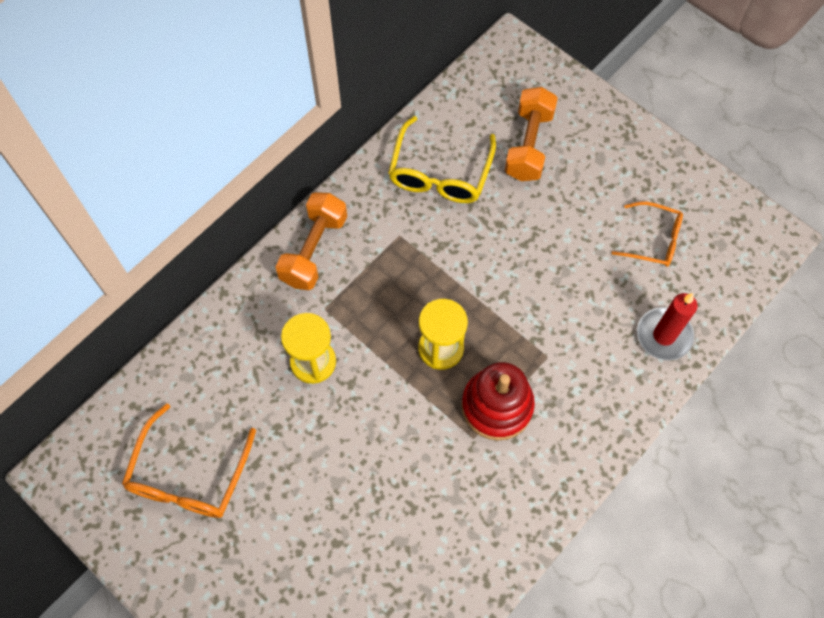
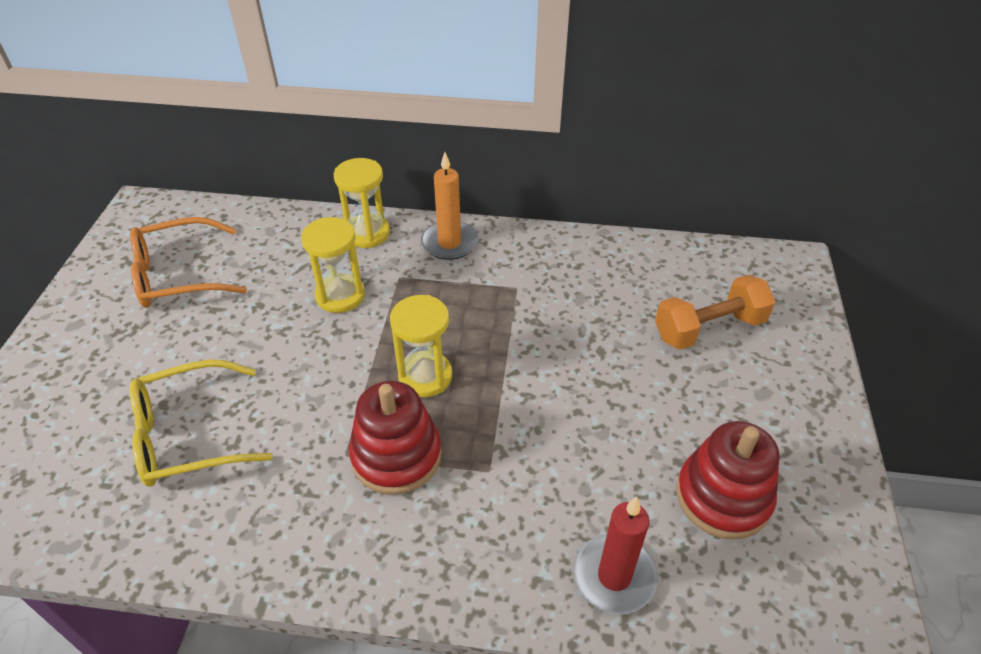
camera: 55 degrees right, 20 degrees down
orange dumbbell [275,192,347,290] -> orange candle [421,152,478,260]
yellow glasses [388,116,496,203] -> yellow glasses moved to [130,360,273,487]
orange glasses [612,202,683,267] -> red stacking toy [676,421,779,540]
none -> yellow hourglass [334,158,390,248]

